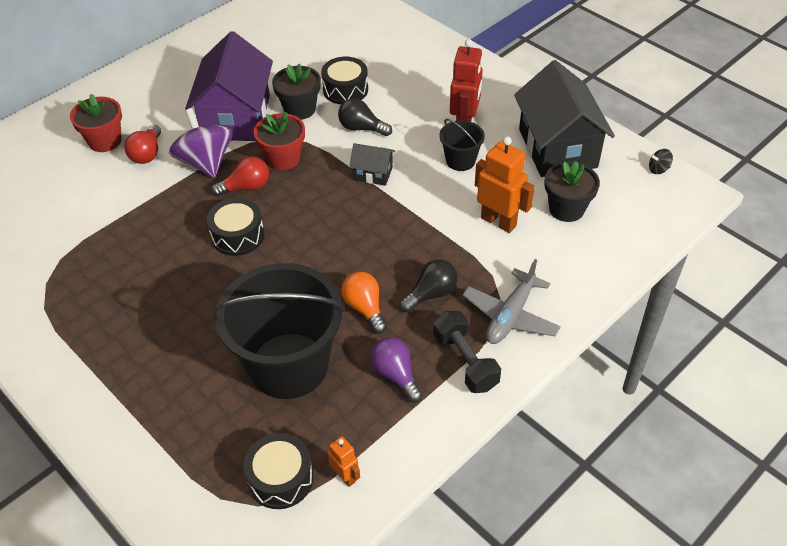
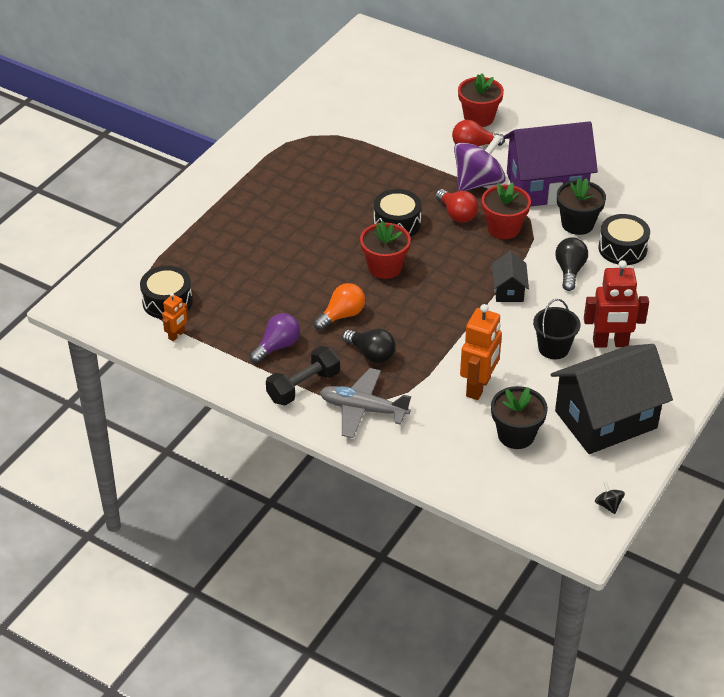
camera: 75 degrees right, 5 degrees down
black bucket [212,263,345,399] -> none
none -> red flower pot [360,221,411,279]

